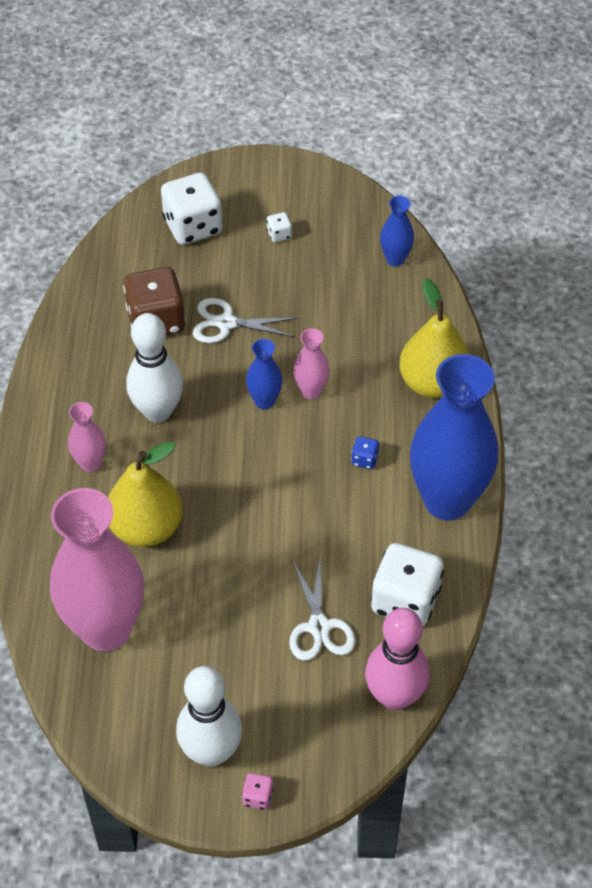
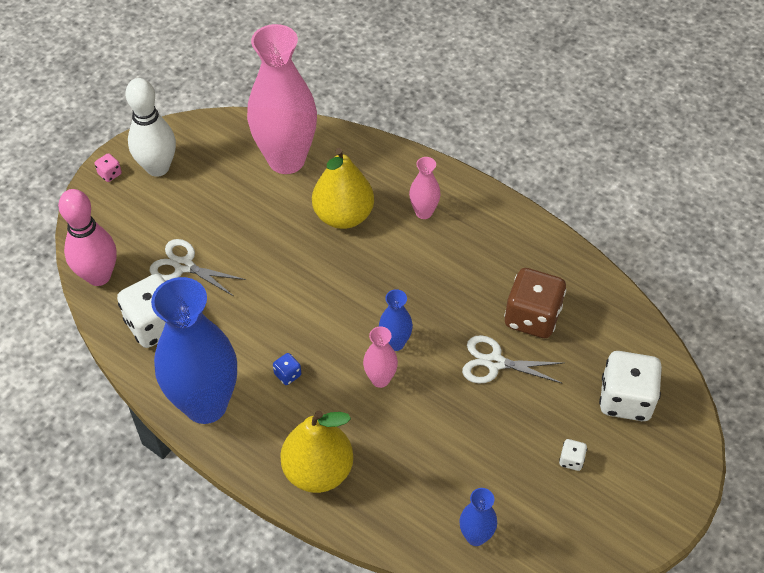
camera: 125 degrees right, 0 degrees up
white bowling pin [126,313,183,423] -> none
white scissors [193,298,298,343] -> white scissors turned 120 degrees counterclockwise [462,335,563,383]

